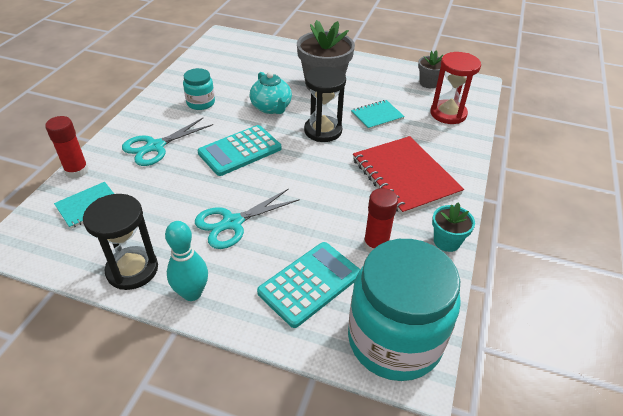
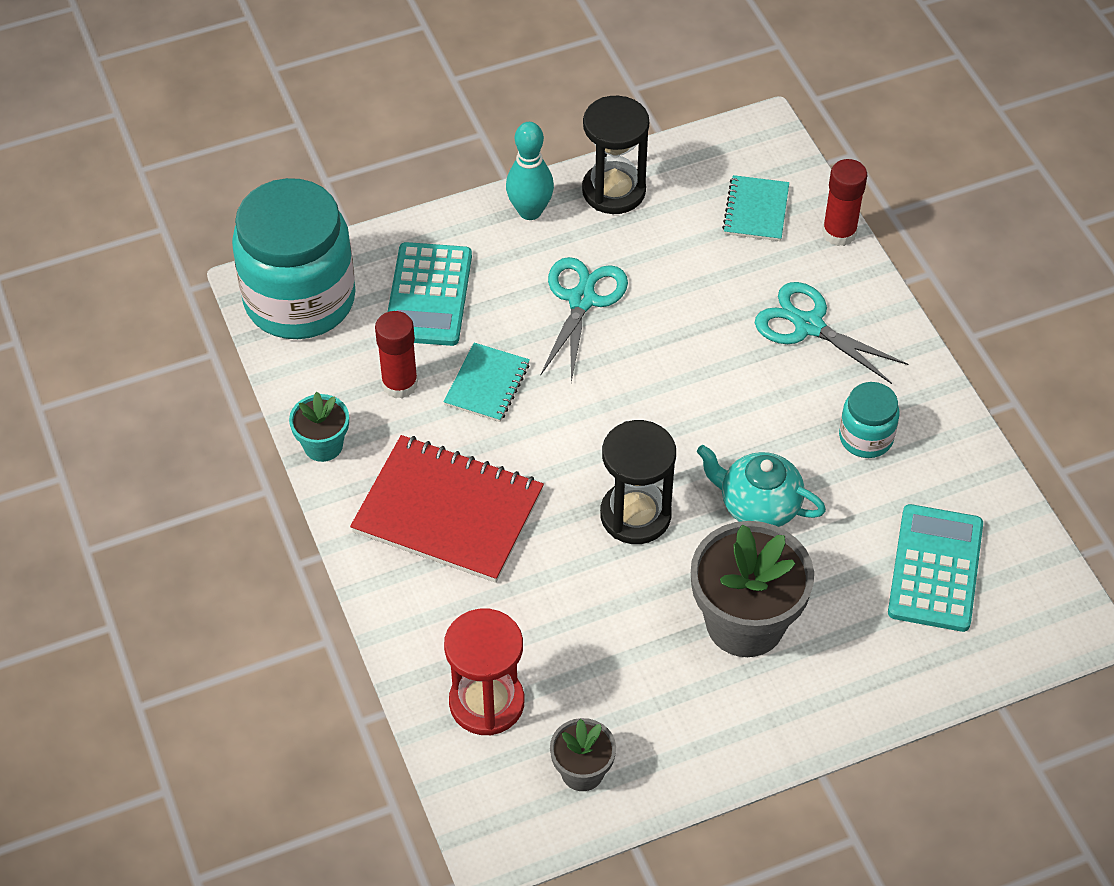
camera: 140 degrees right, 10 degrees up
turquoise scissors [122,118,213,166] -> turquoise scissors turned 60 degrees counterclockwise [755,282,908,384]
turquoise calculator [198,125,281,176] -> turquoise calculator moved to [888,504,983,632]
turquoise notebook [351,100,405,130] -> turquoise notebook moved to [444,343,530,422]

